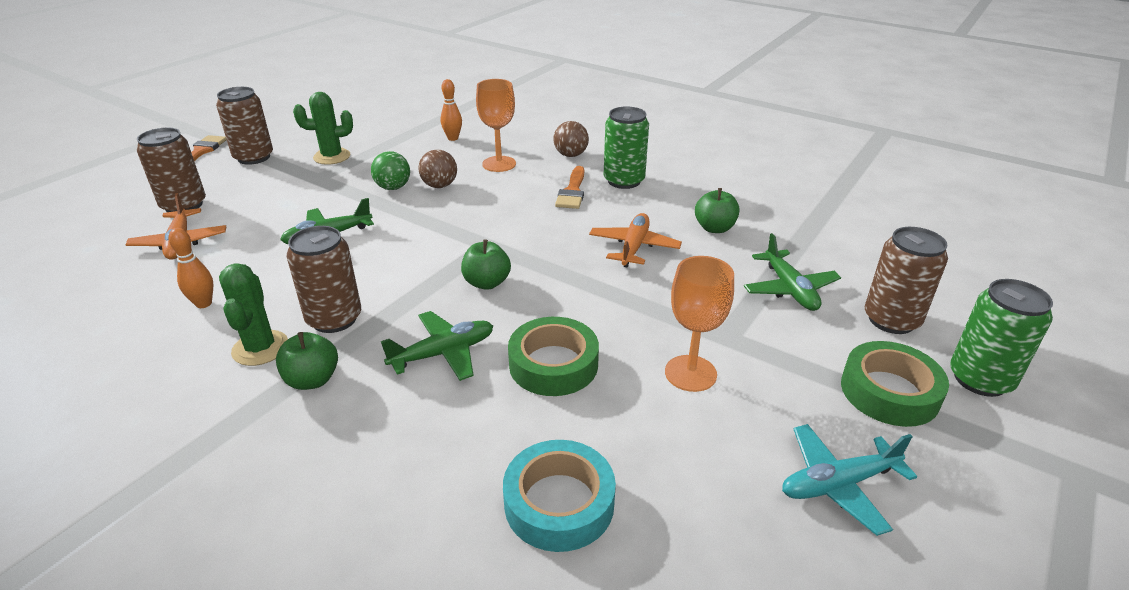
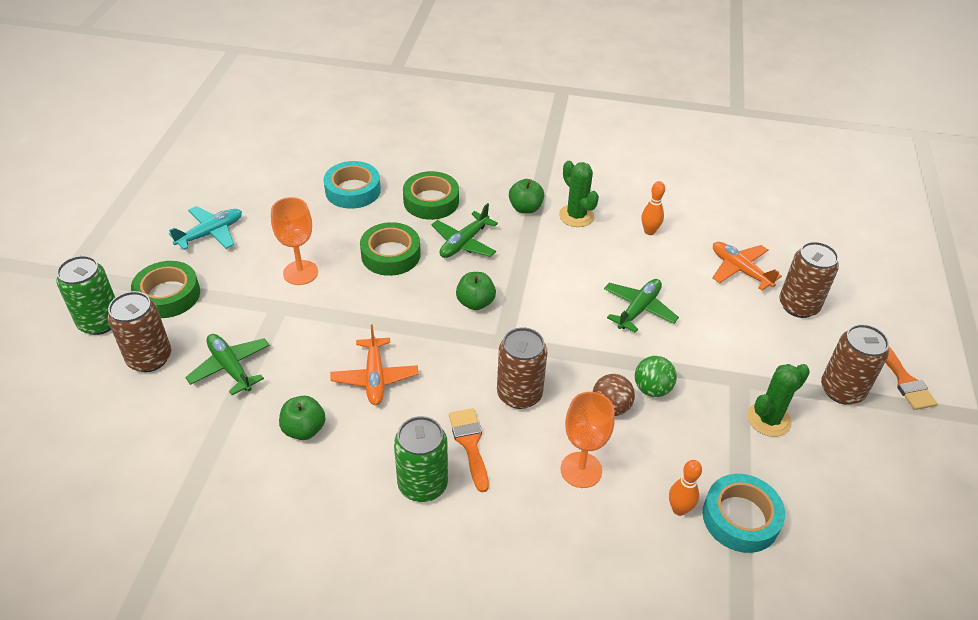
camera: 155 degrees right, 10 degrees up
brown can [287,226,361,333] -> brown can moved to [497,327,547,409]
brown ball [553,121,589,157] -> none
none -> green tape [403,171,459,220]
none -> turquoise tape [703,474,785,553]

